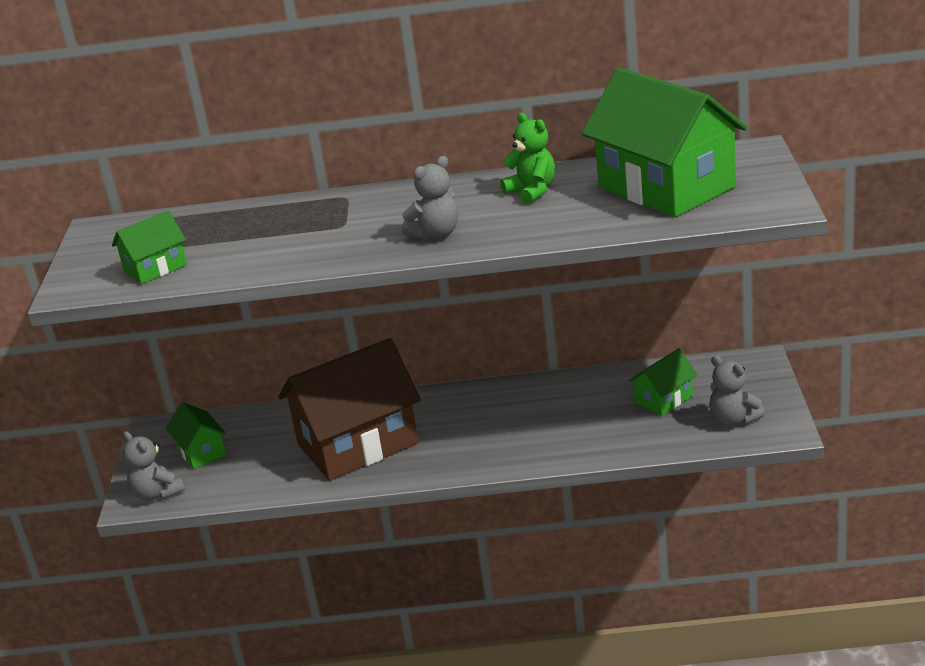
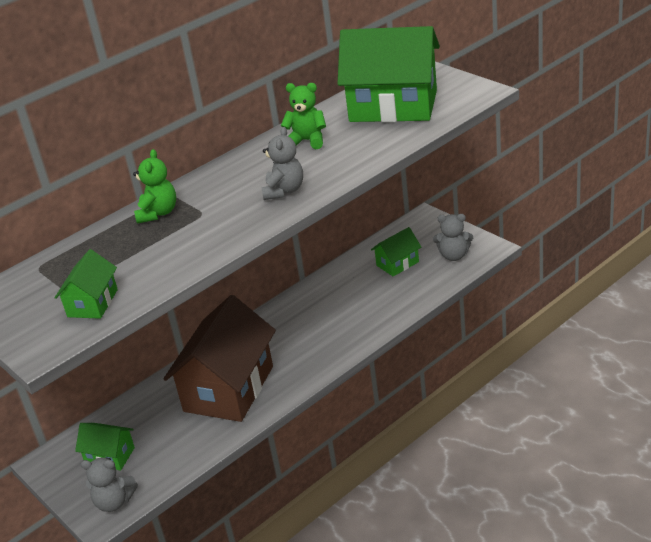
camera: 40 degrees left, 5 degrees up
green house [629,348,698,416] -> green house turned 45 degrees clockwise [371,227,421,276]
none -> green teddy bear [133,149,176,224]

